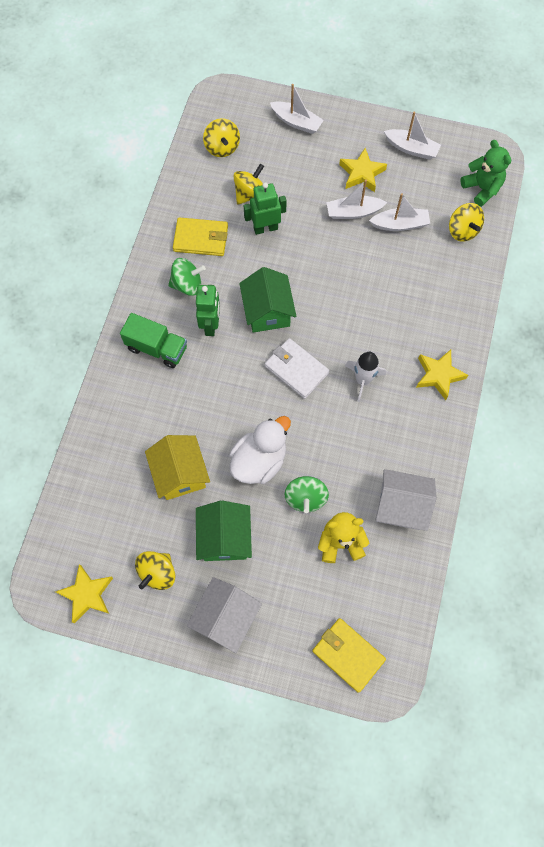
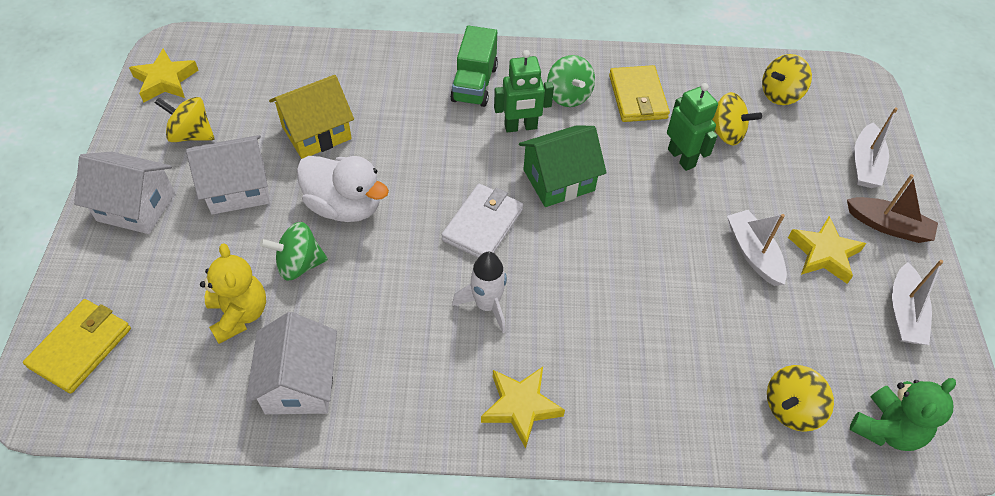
camera: 75 degrees right, 15 degrees down
green house [196,500,252,561] -> white house [186,135,270,215]
white boat [369,193,430,231] -> none
none -> brown boat [847,174,938,243]

